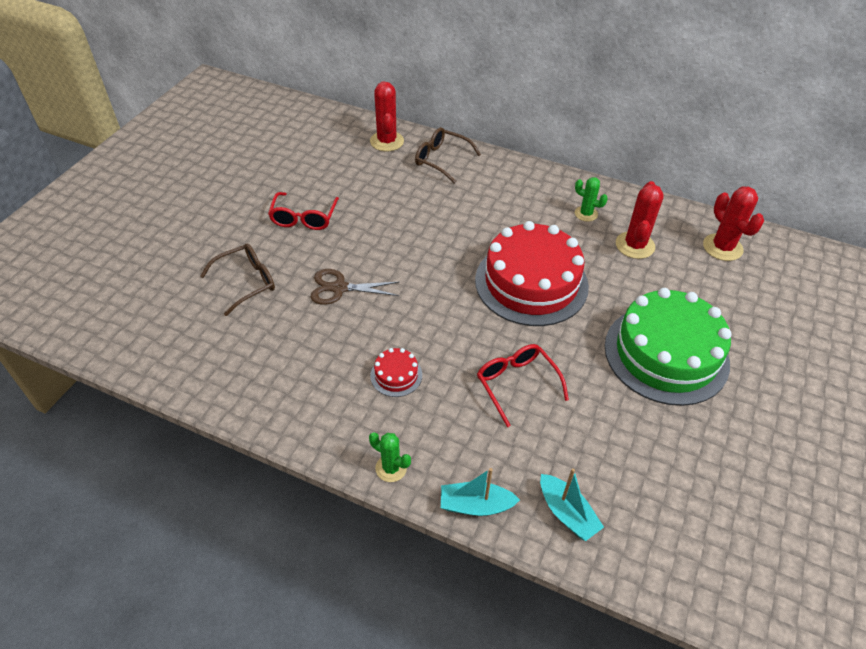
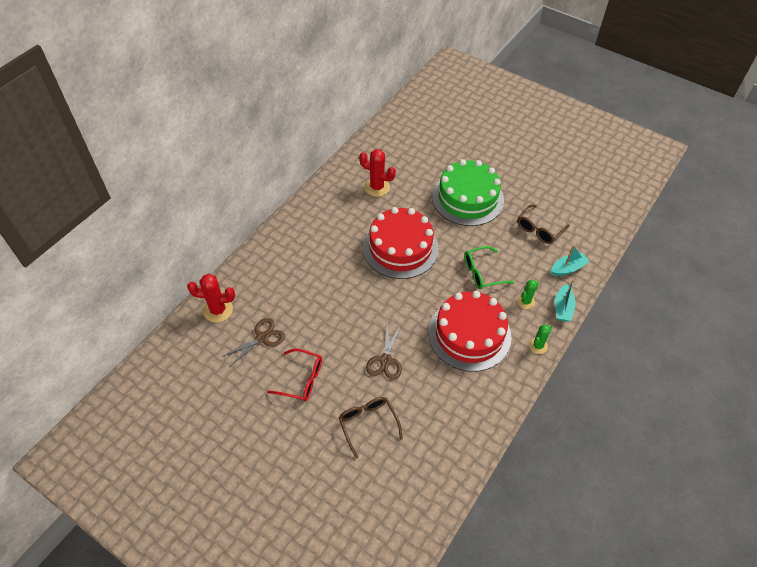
camera: 80 degrees left, 5 degrees up
red cake [370,348,422,397] -> red cake [428,291,511,372], size x2.43
brown glasses [415,127,481,184] -> brown glasses moved to [517,204,570,244]
red glasses [477,344,569,427] -> green glasses [464,246,514,289]
green cactus [575,177,608,222] -> green cactus moved to [517,280,539,309]
red cactus [703,186,764,261] -> none
none -> brown scissors [221,318,285,367]

